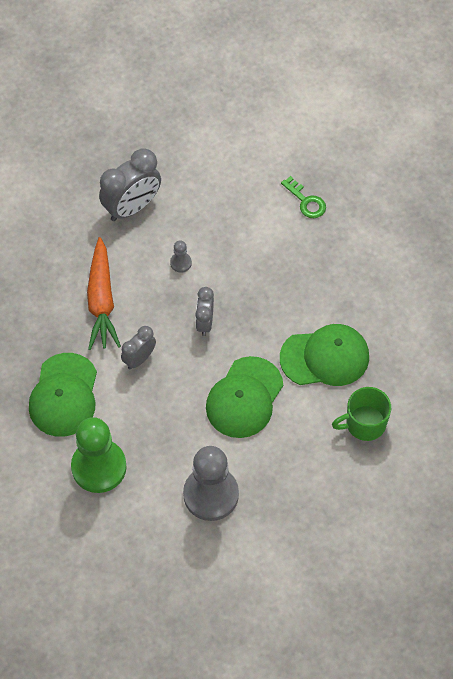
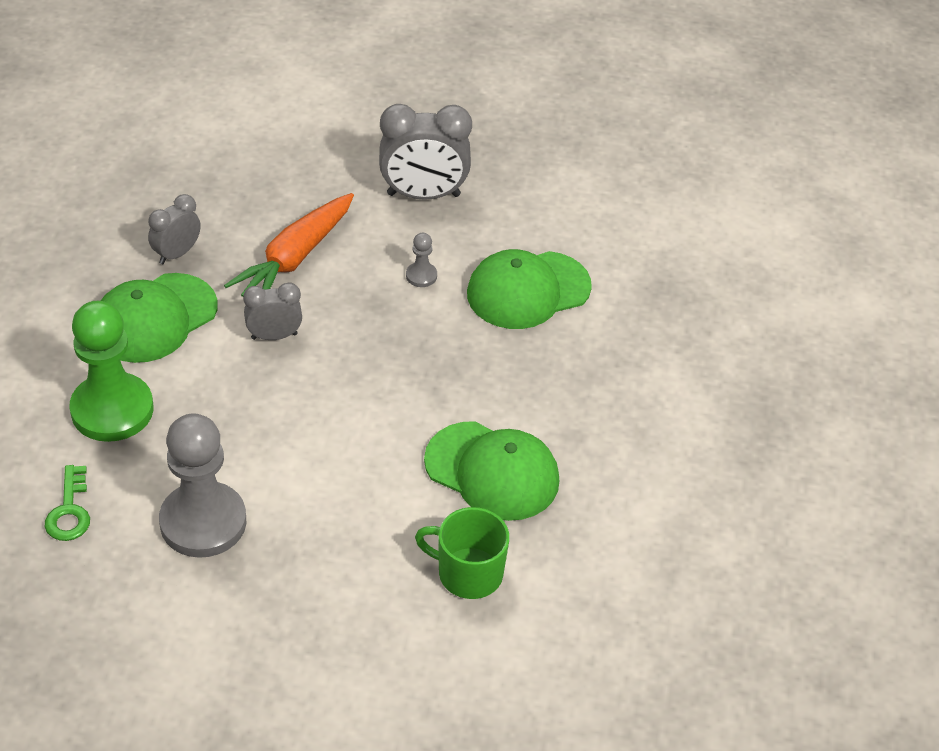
camera: 35 degrees right, 15 degrees down
grey clock [195,287,214,336] -> grey clock moved to [148,194,201,264]
green cap [206,356,283,438] -> green cap moved to [467,249,592,329]
green key [281,176,326,218] -> green key moved to [45,465,90,541]

